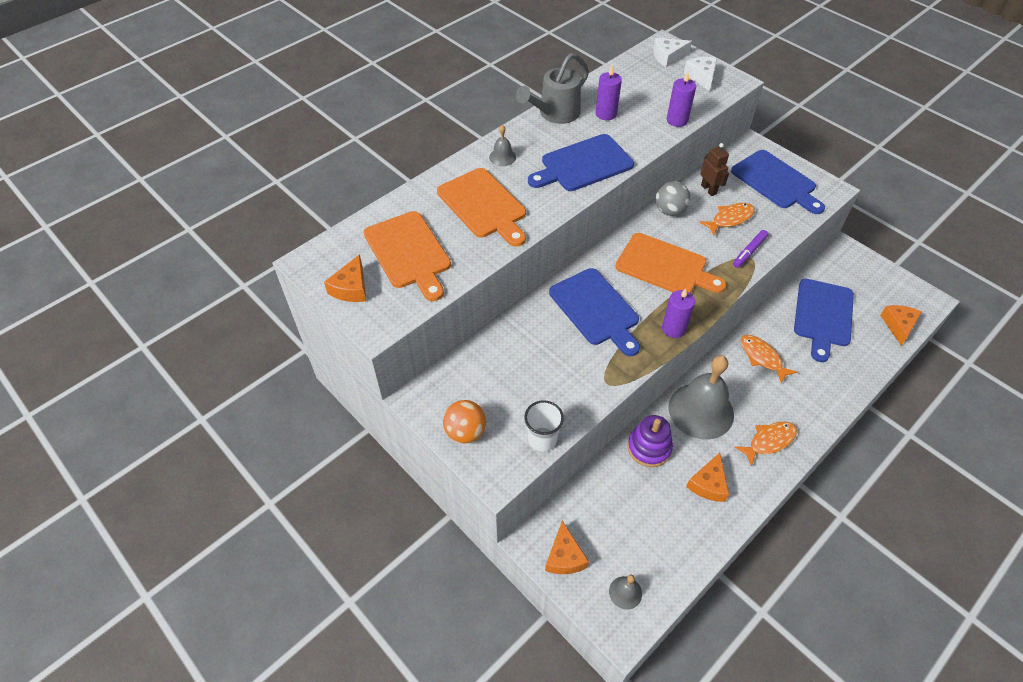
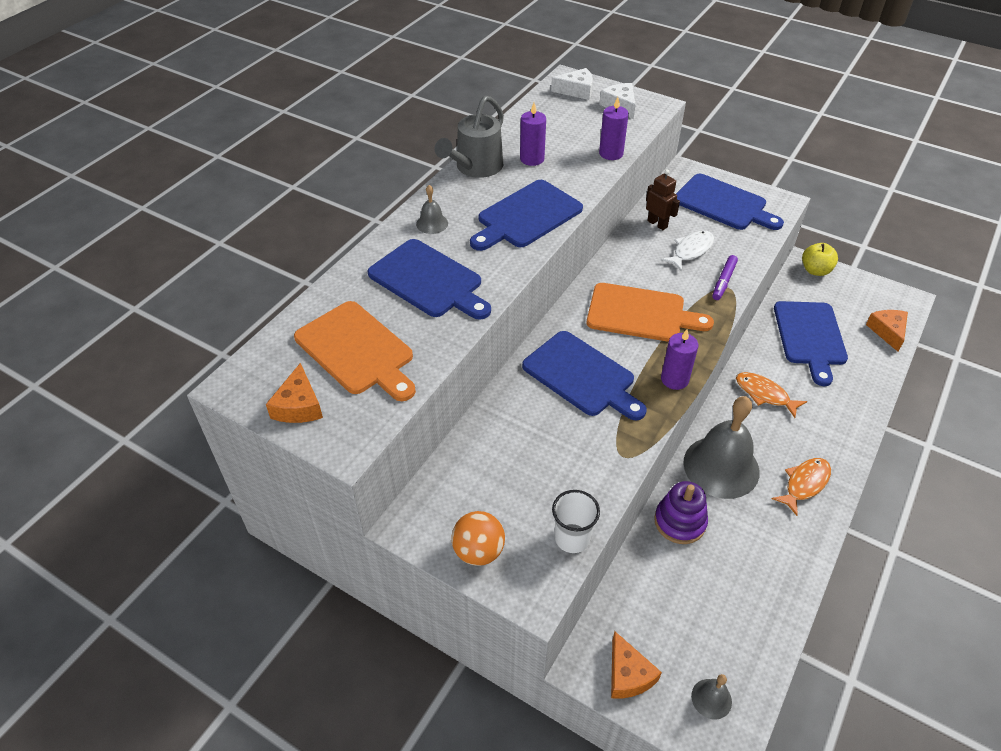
camera: 15 degrees left, 5 degrees down
orange cutting board [437,168,526,246] -> blue cutting board [368,239,491,320]
white cheese [653,38,692,67] -> white cheese turned 150 degrees counterclockwise [551,68,593,100]
grey ball [655,181,691,216] -> none
orange cheese [686,453,729,502] -> none
orange fish [699,203,755,236] -> white fish [661,231,714,272]
none -> yellow apple [802,243,838,276]

